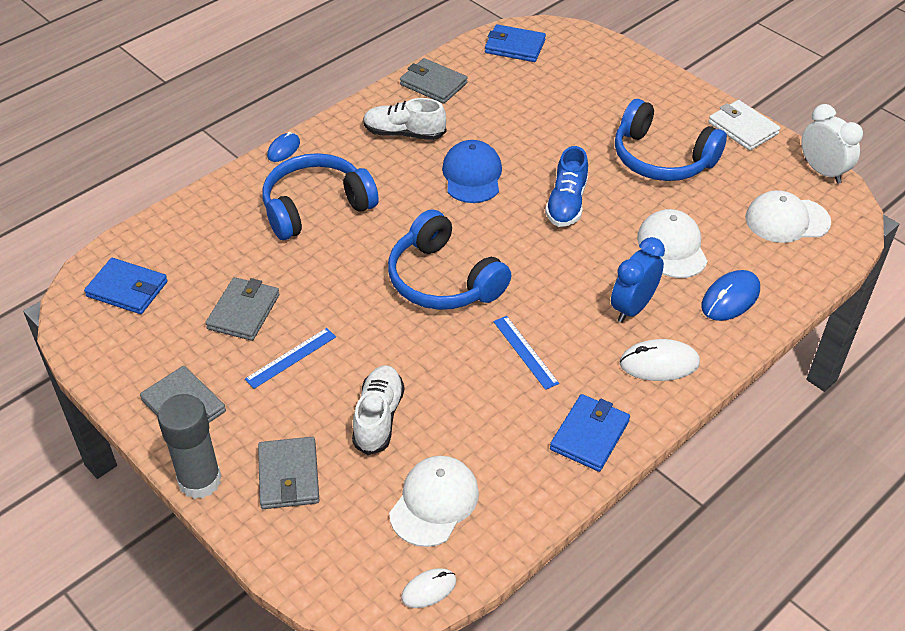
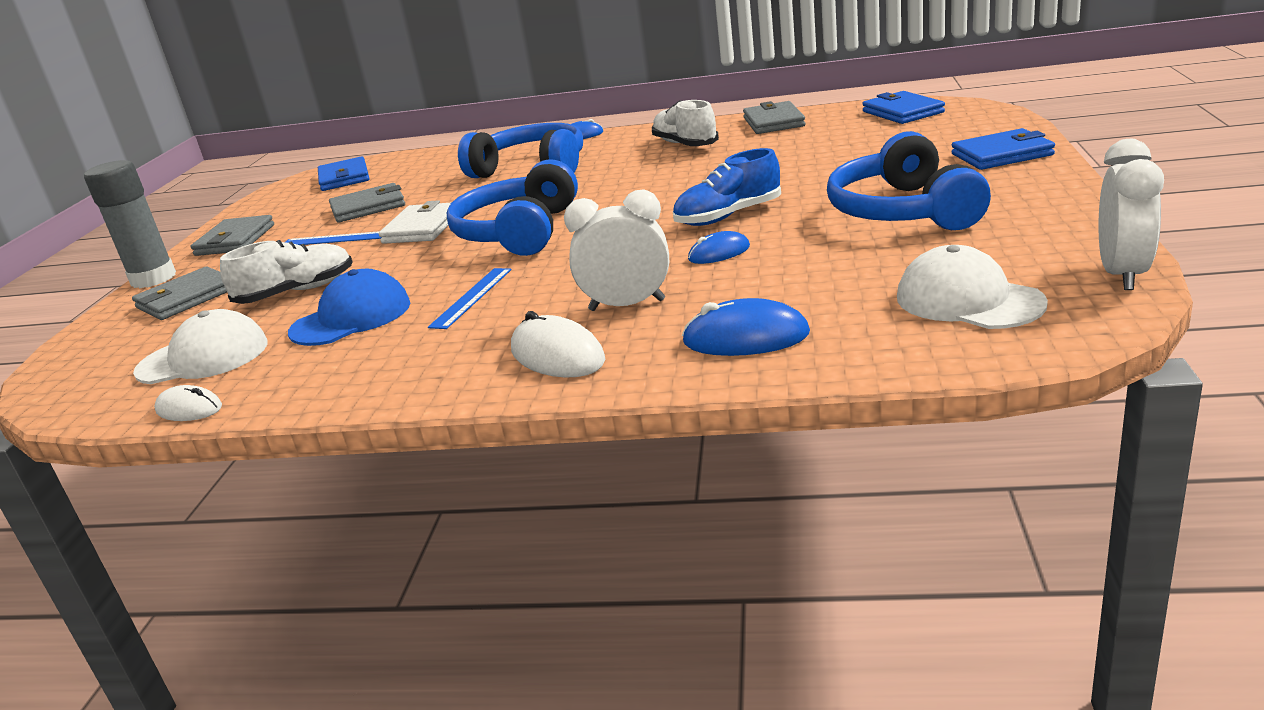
camera: 55 degrees right, 20 degrees down
white mouse [401,568,456,608] -> white mouse moved to [154,385,222,421]
blue cap [442,140,502,203] -> blue cap moved to [288,269,410,346]
blue wallet [550,394,630,472] -> blue wallet moved to [952,128,1055,170]
blue clock [611,237,665,323] -> white clock [564,190,669,311]
white cap [637,209,708,278] -> none
white wallet [708,100,780,151] -> white wallet moved to [379,200,452,244]
none -> blue mouse [688,231,750,264]

